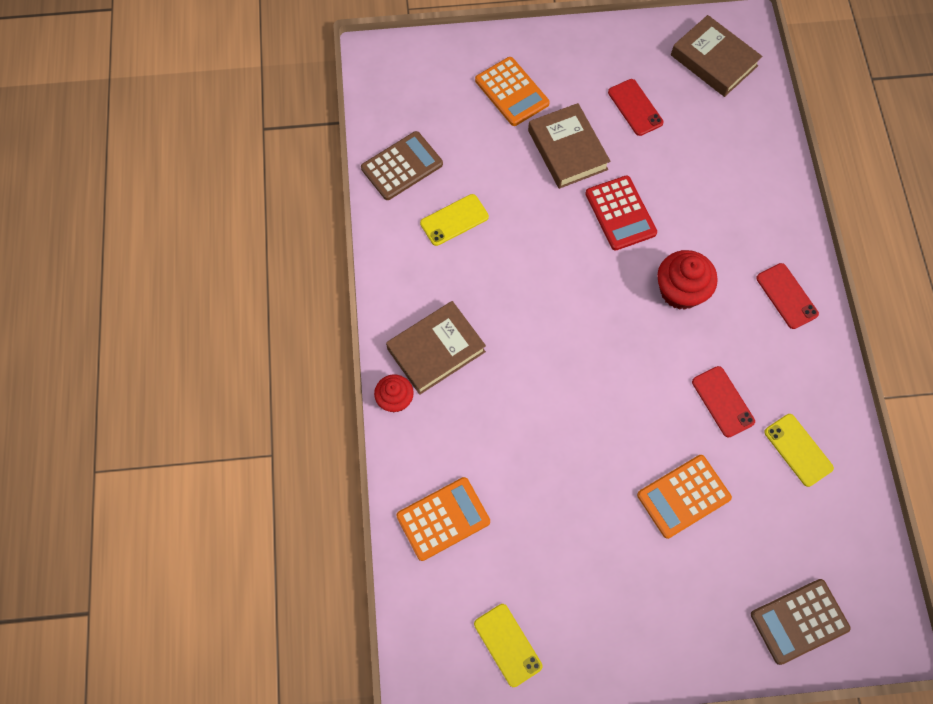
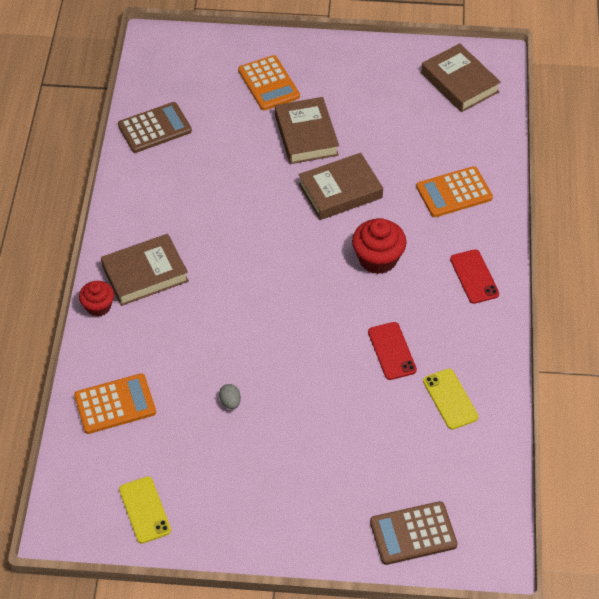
camera: 10 degrees right, 15 degrees down
yellow phone [420,194,489,246] -> none
red calculator [585,175,657,251] -> brown book [298,153,383,220]
red phone [608,79,664,136] -> none
orange calculator [637,455,732,539] -> orange calculator moved to [416,166,493,217]
none -> grey egg [219,384,241,409]

